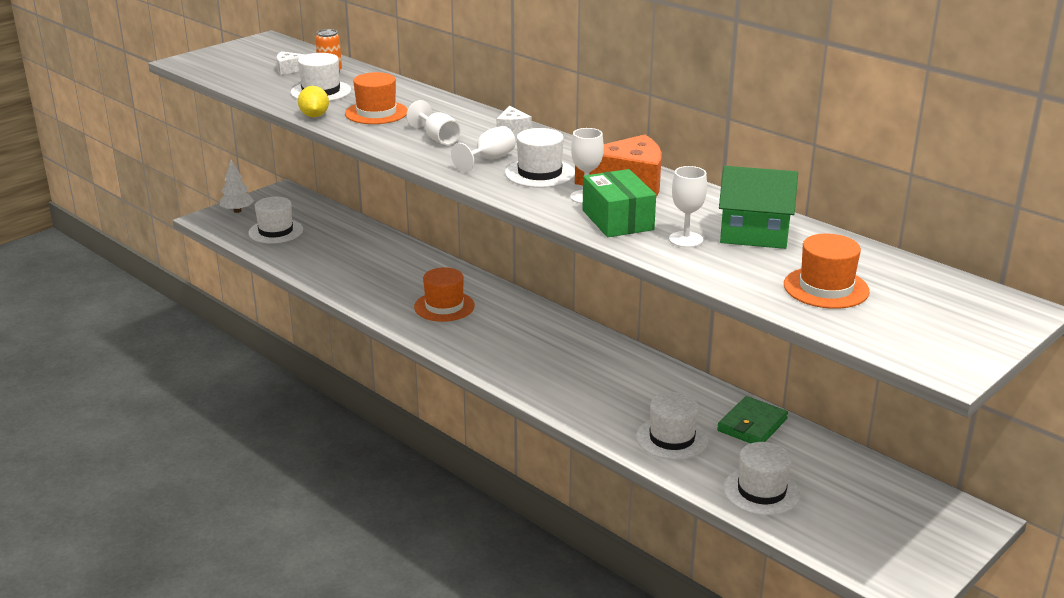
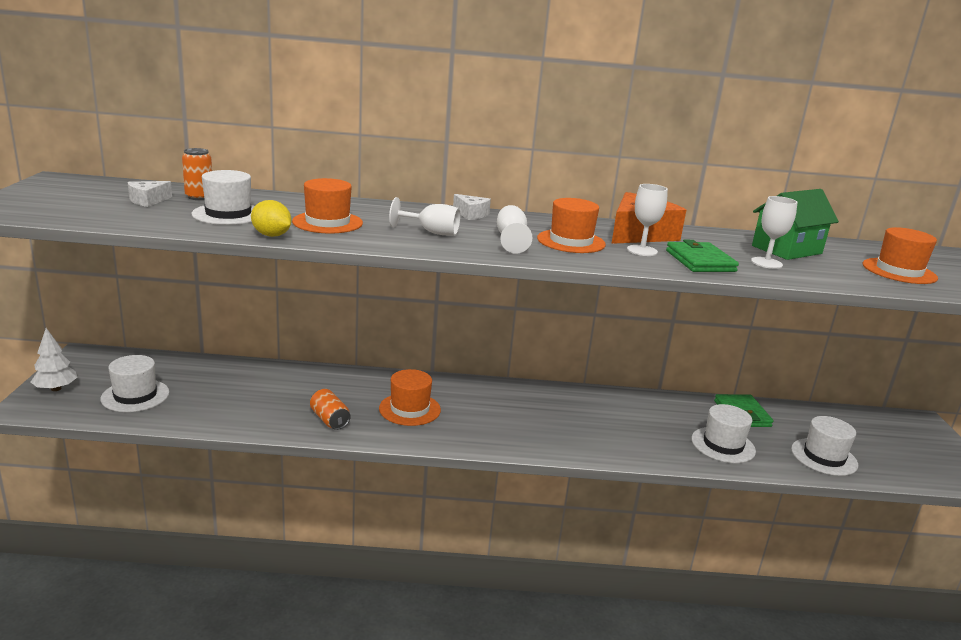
camera: 45 degrees left, 5 degrees down
white hat [505,128,575,188] -> orange hat [537,198,606,253]
green box [582,169,656,237] -> green wallet [666,240,739,272]
none -> orange can [310,389,351,430]

